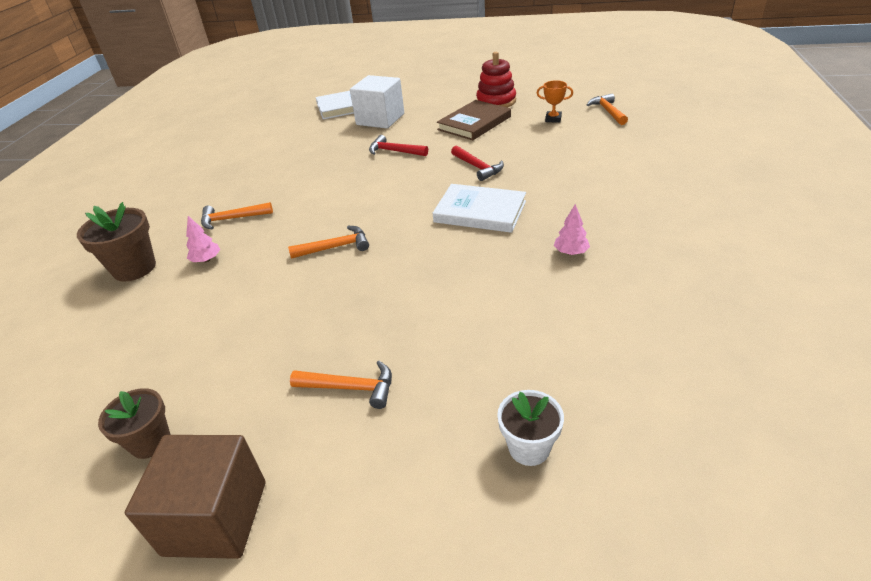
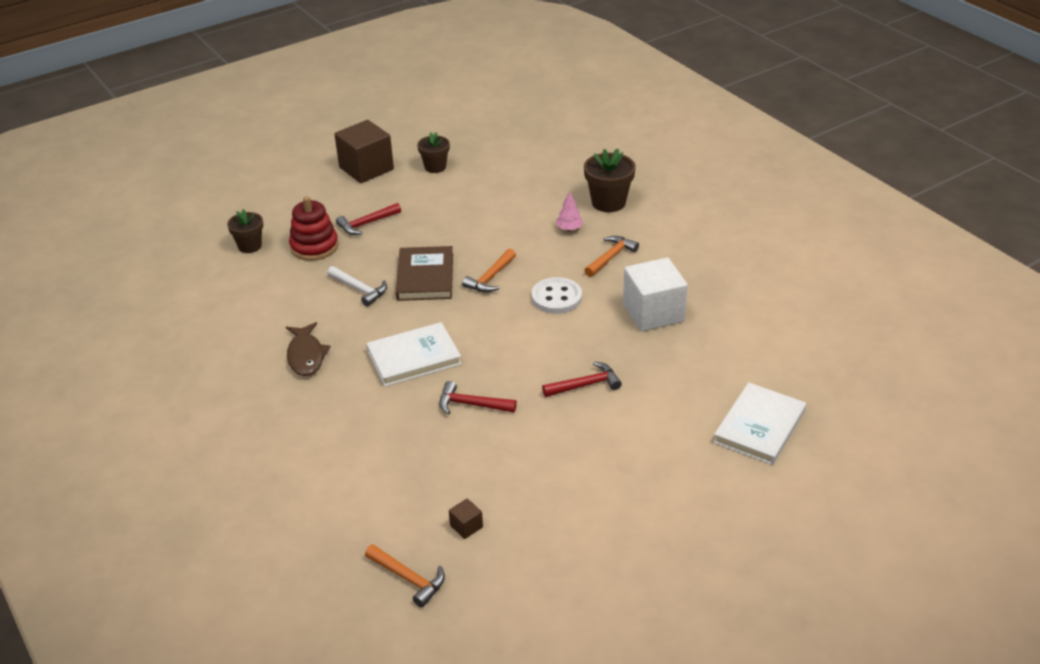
camera: 135 degrees right, 0 degrees up
orange hammer [290,361,392,409] -> red hammer [336,203,401,235]
white cube [350,75,404,128] -> white cube moved to [623,258,688,331]
brown book [437,100,511,140] -> brown book moved to [396,246,453,301]
red stacking toy [476,52,516,108] -> red stacking toy moved to [289,196,338,261]
white flower pot [497,390,564,466] -> brown flower pot [227,209,263,253]
orange trophy [537,80,573,123] -> brown cube [449,499,483,539]
pink tree [554,204,590,255] -> brown fish [286,322,331,376]
none -> white hammer [327,266,387,307]
none -> white button [531,277,582,314]

